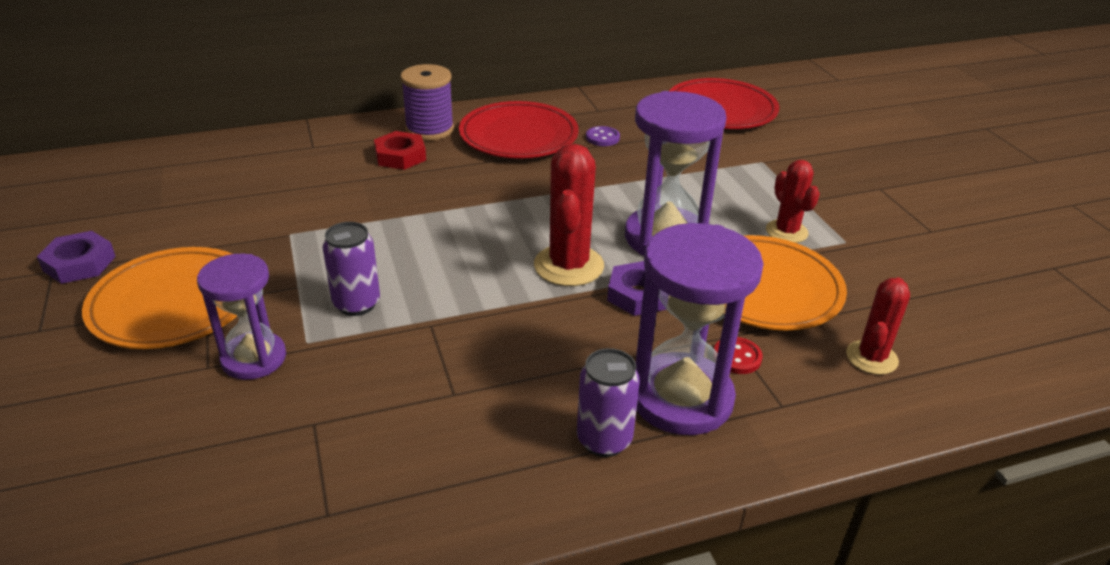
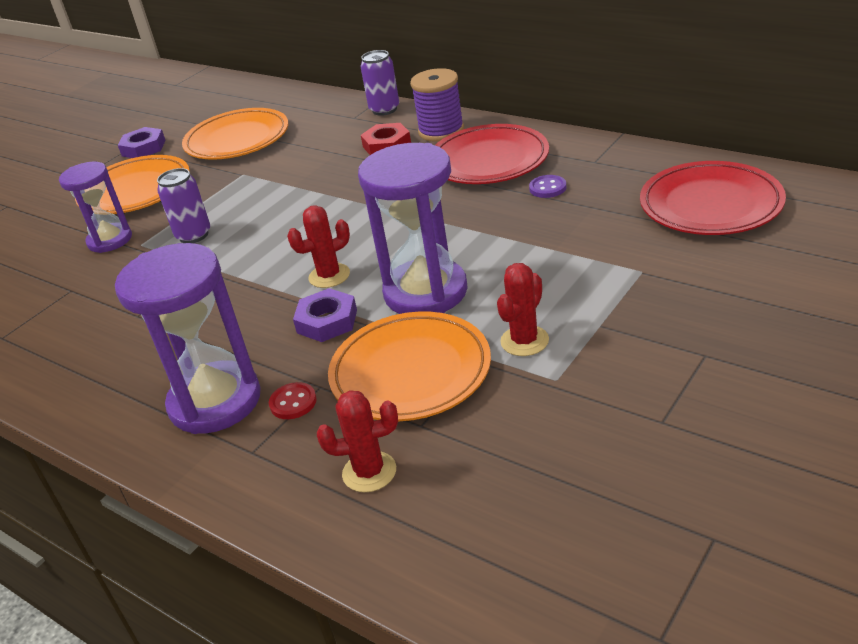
camera: 60 degrees right, 0 degrees up
red cactus [534,144,604,286] -> red cactus [287,205,350,288], size x0.64
purple can [577,348,640,457] -> purple can moved to [360,50,399,116]
none -> orange plate [182,108,288,160]

